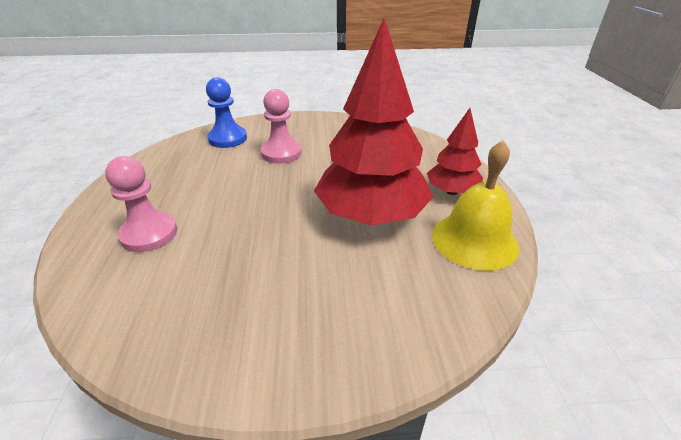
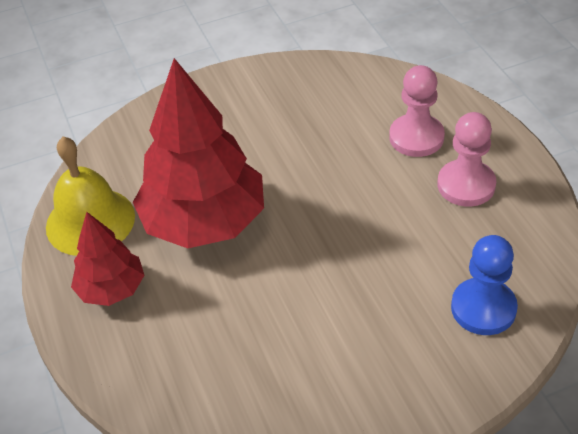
camera: 165 degrees right, 10 degrees up
pink pawn [261,89,302,164] -> pink pawn moved to [437,112,496,207]

